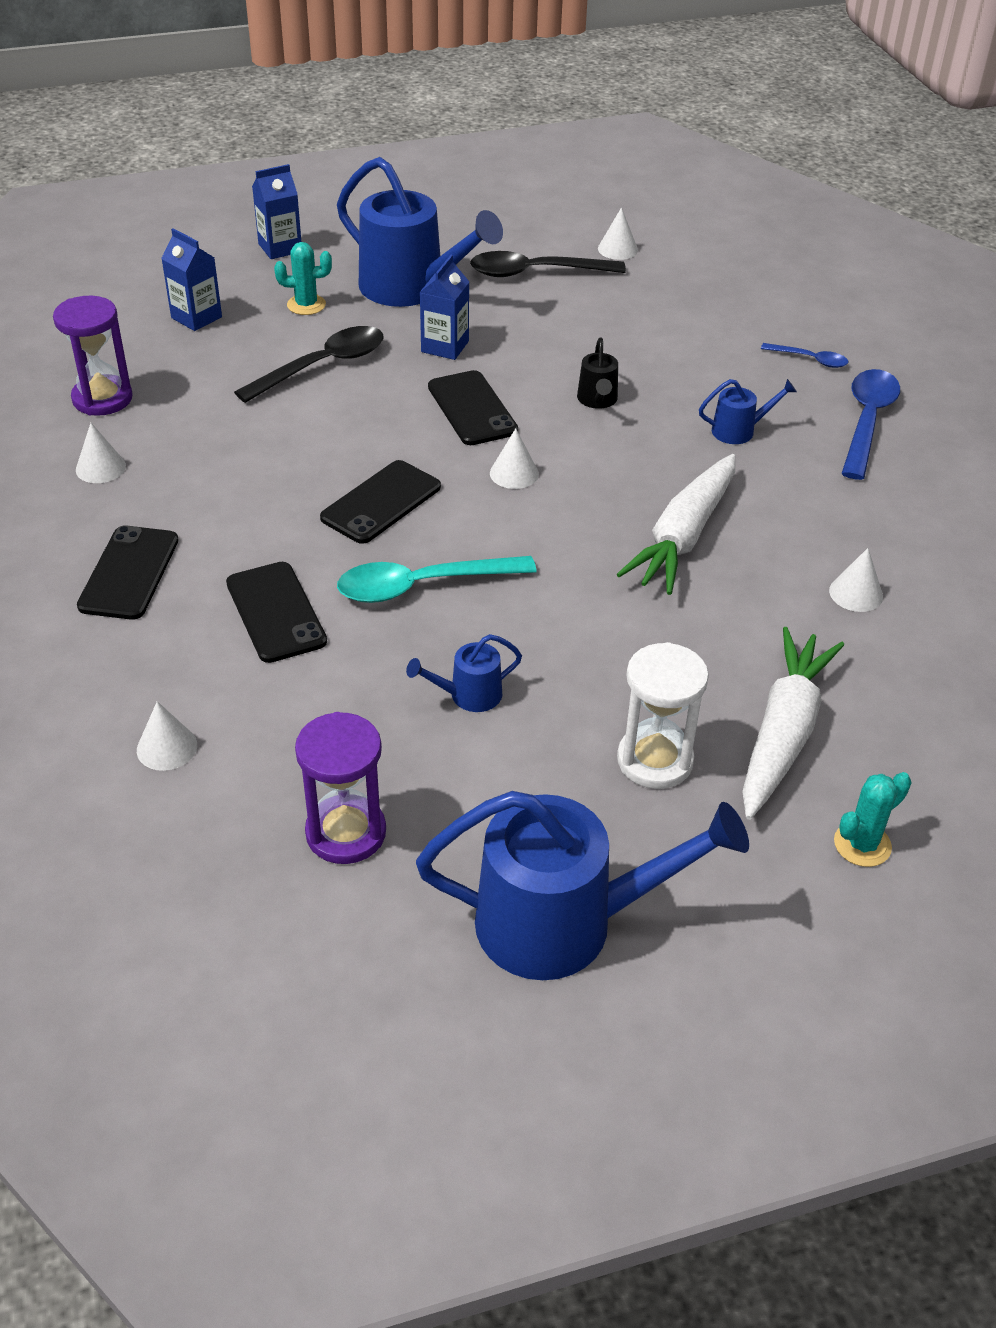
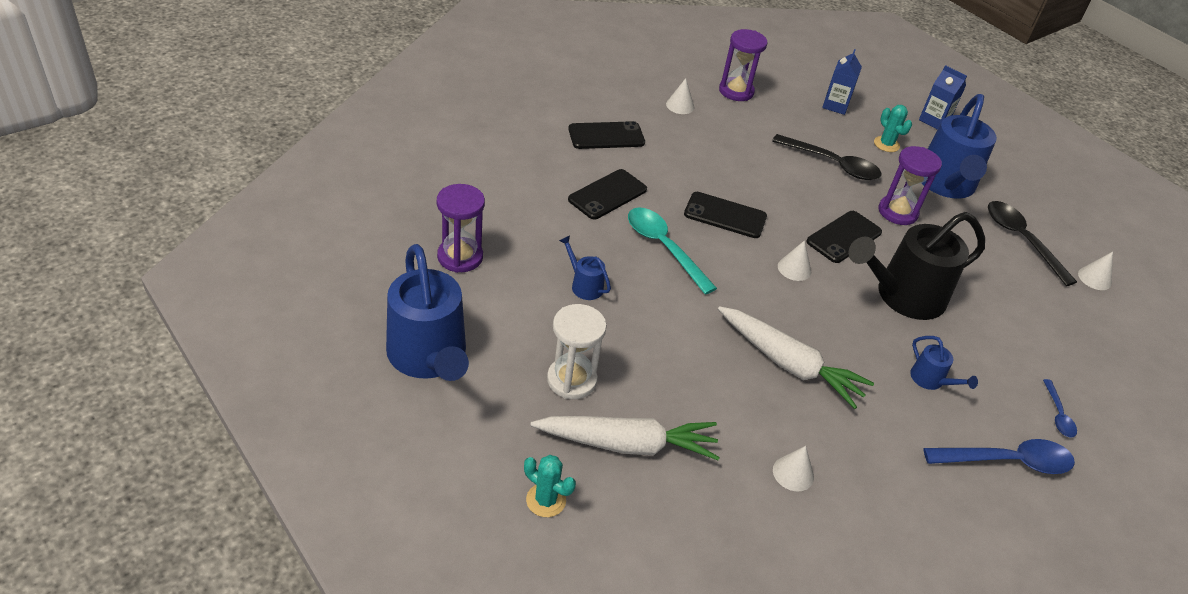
camera: 65 degrees right, 0 degrees up
white cone [137,701,197,771] -> none
blue carton [419,255,469,360] -> purple hourglass [879,146,942,225]
black watering can [577,338,618,409] -> black watering can [848,212,985,320], size x2.26
white carrot [617,454,735,595] -> white carrot turned 150 degrees counterclockwise [718,306,874,409]

